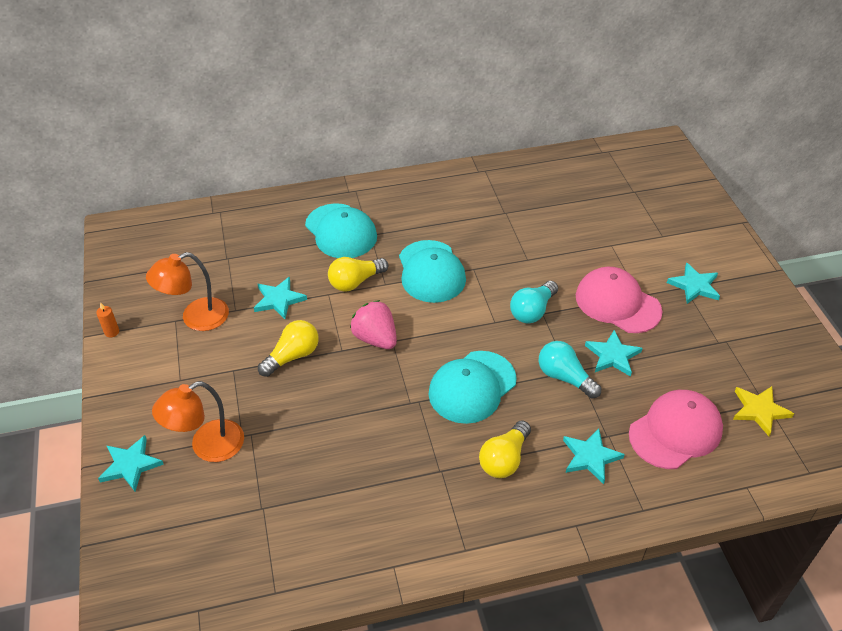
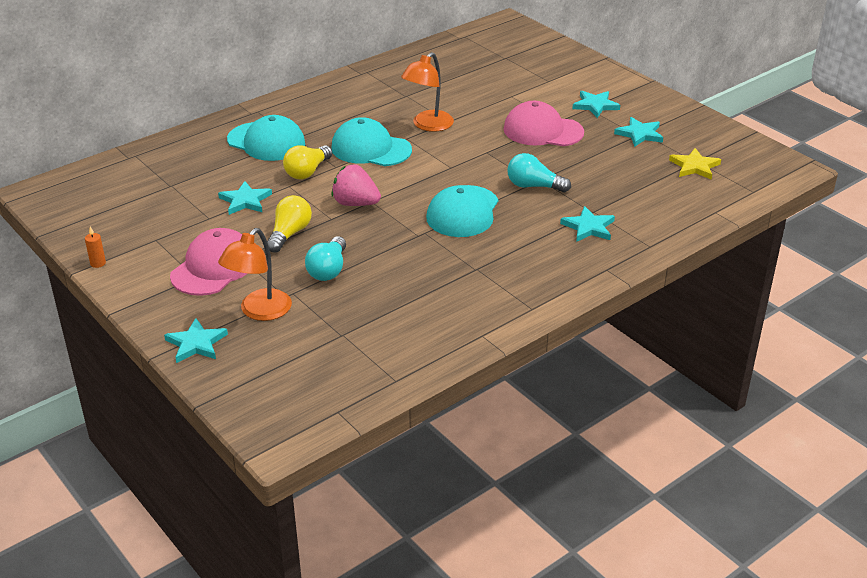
camera: 25 degrees left, 10 degrees down
orange lamp [146,252,229,331] -> orange lamp moved to [401,52,454,132]
turquoise cap [399,240,466,303] -> turquoise cap turned 150 degrees clockwise [331,117,412,166]
yellow light bulb [479,421,531,478] -> none
turquoise light bulb [510,281,558,323] -> turquoise light bulb moved to [305,236,346,281]
turquoise star [585,330,643,377] -> turquoise star moved to [614,117,663,147]
pink cap [629,390,723,469] -> pink cap moved to [170,228,248,296]

